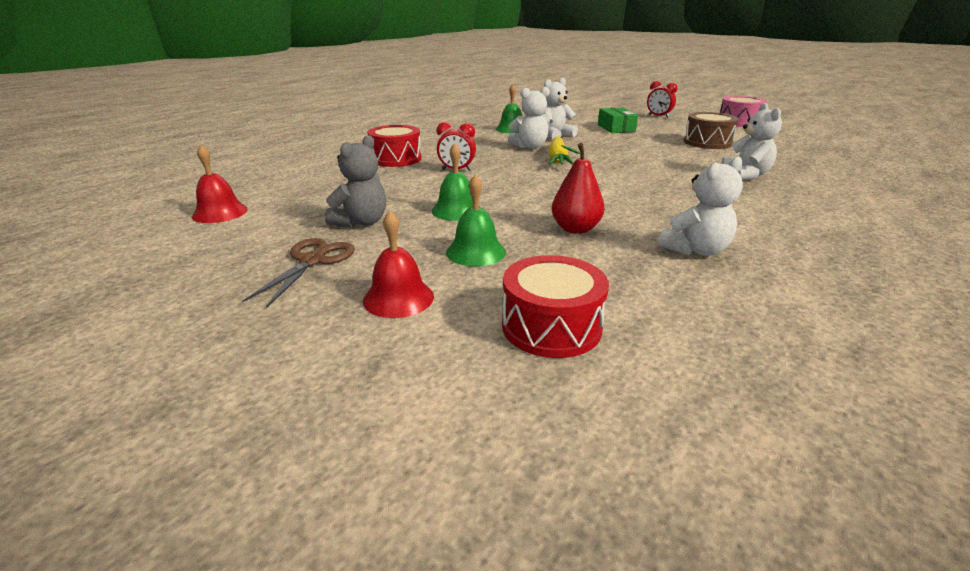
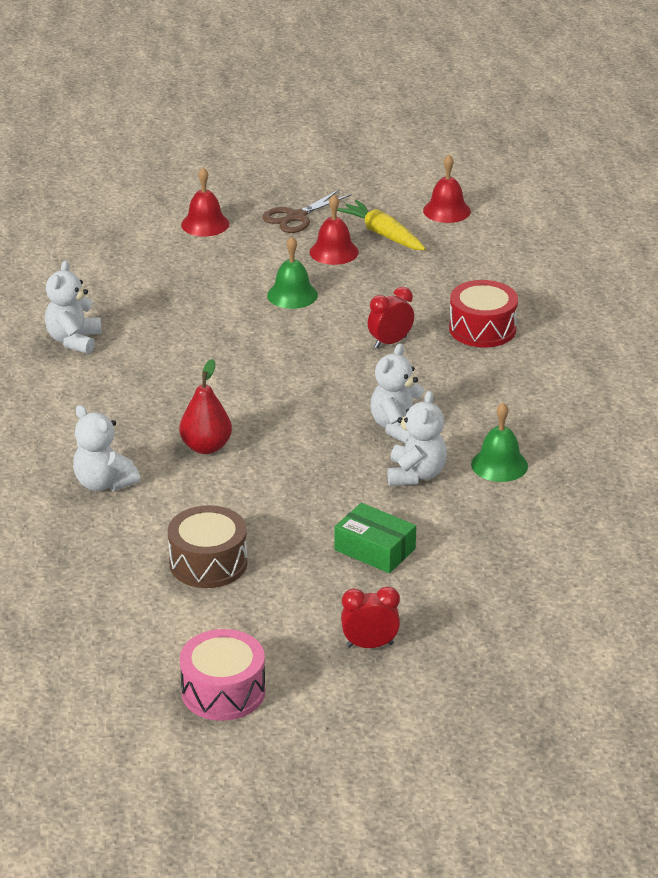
camera: 135 degrees right, 5 degrees up
brown scissors [242,238,355,308] -> brown scissors turned 75 degrees clockwise [262,189,352,233]
grey teddy bear [325,135,386,228] -> red bell [309,195,359,265]
green bell [446,175,506,266] -> none
red drum [502,255,609,358] -> none
yellow carrot [548,136,574,165] -> yellow carrot moved to [337,200,426,250]
red pear [552,143,605,234] -> red pear moved to [179,359,232,454]

